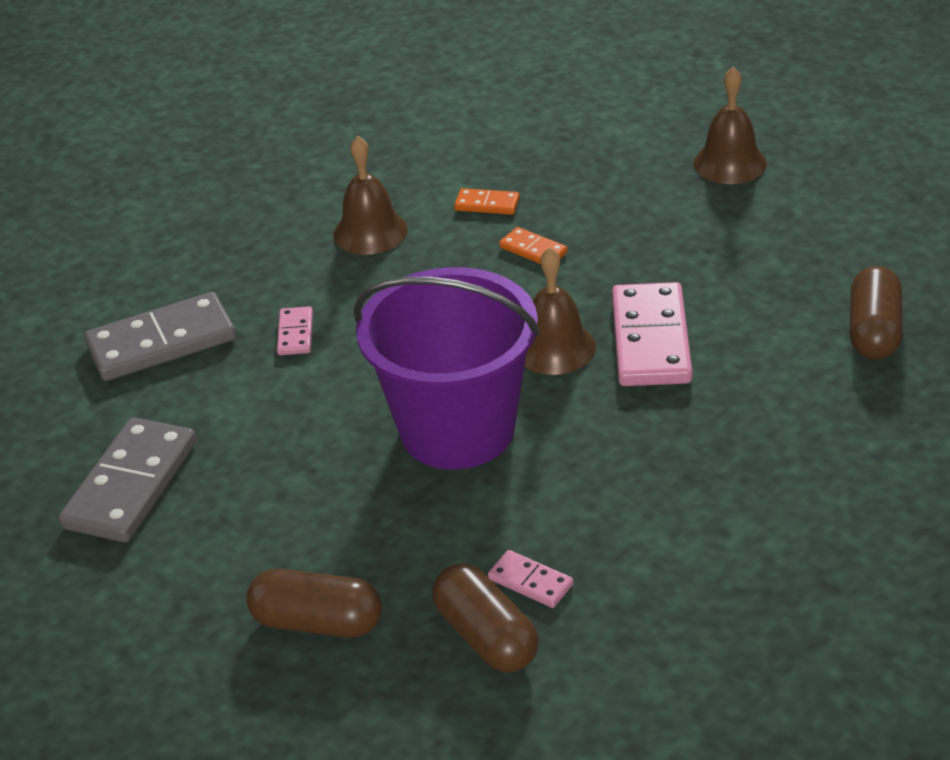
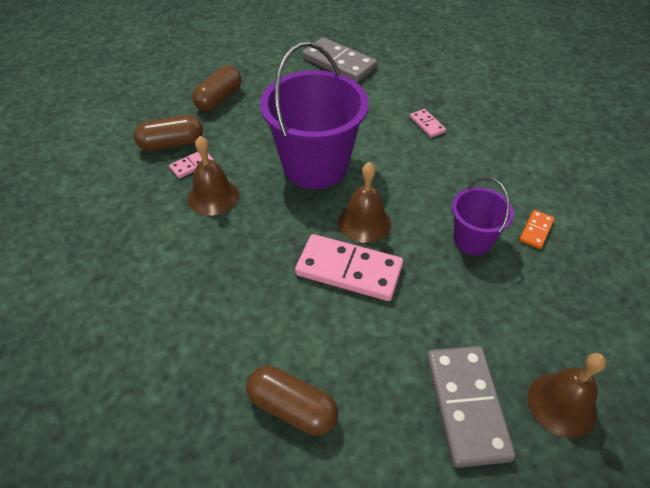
camera: 105 degrees right, 10 degrees up
grey domino [84,292,236,381] -> grey domino moved to [427,346,516,468]
pink domino [277,306,313,355] -> pink domino turned 45 degrees clockwise [410,109,446,138]
brown bell [333,136,408,255] -> brown bell moved to [188,136,239,216]
orange domino [499,227,567,264] -> purple bucket [452,177,514,255]

